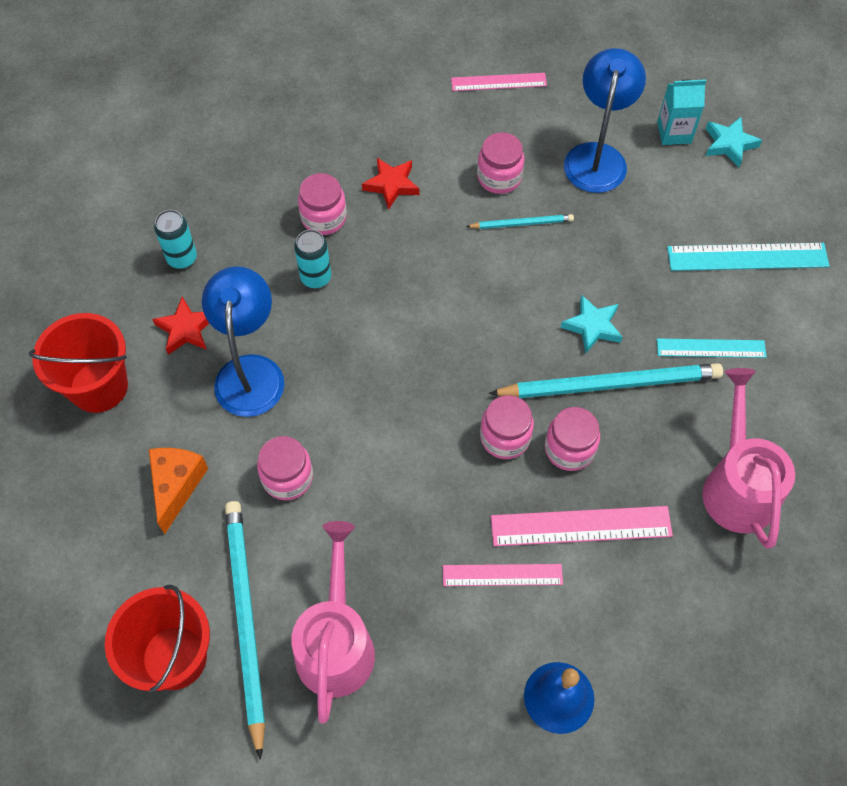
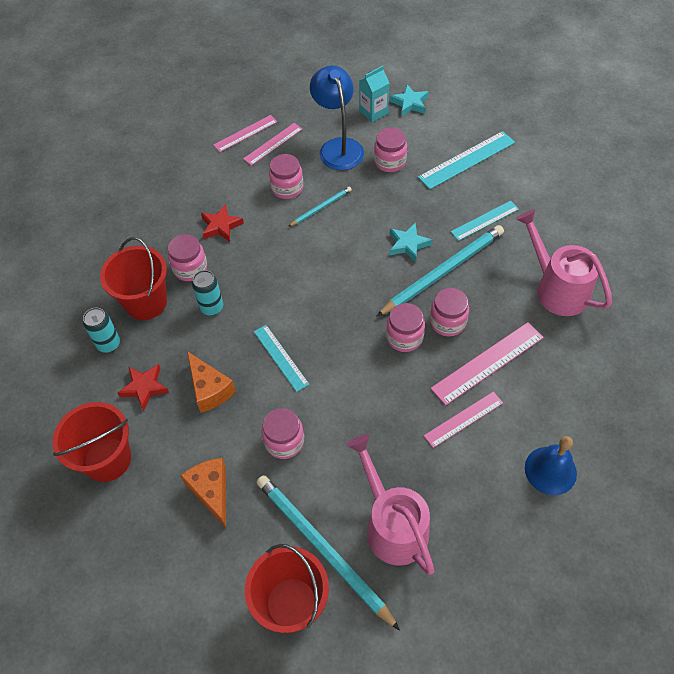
camera: 30 degrees left, 5 degrees down
blue lamp [202,266,284,417] -> orange cheese [187,351,236,413]
none -> red bucket [100,237,167,320]
none -> pink ruler [243,123,302,166]
none -> turquoise ruler [254,325,309,392]
none -> pink jar [374,128,407,172]

